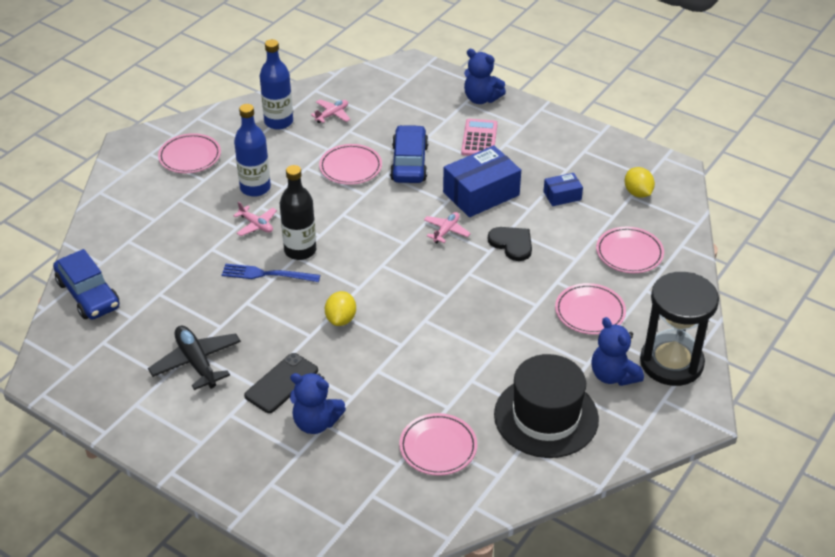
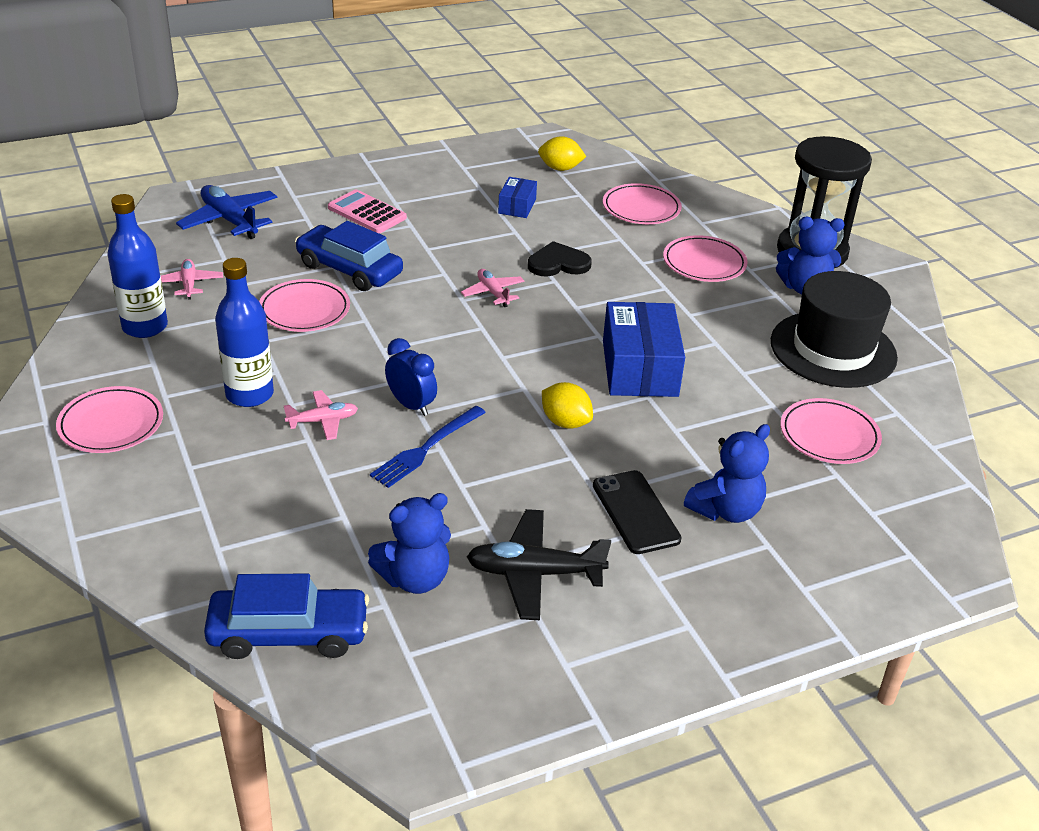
camera: 60 degrees left, 5 degrees down
black bottle [280,165,316,260] -> blue clock [385,338,437,416]
blue box [443,145,521,217] -> blue box moved to [603,302,685,397]
blue teddy bear [464,49,506,104] -> blue teddy bear moved to [368,493,451,594]
none -> blue plane [176,185,277,239]

